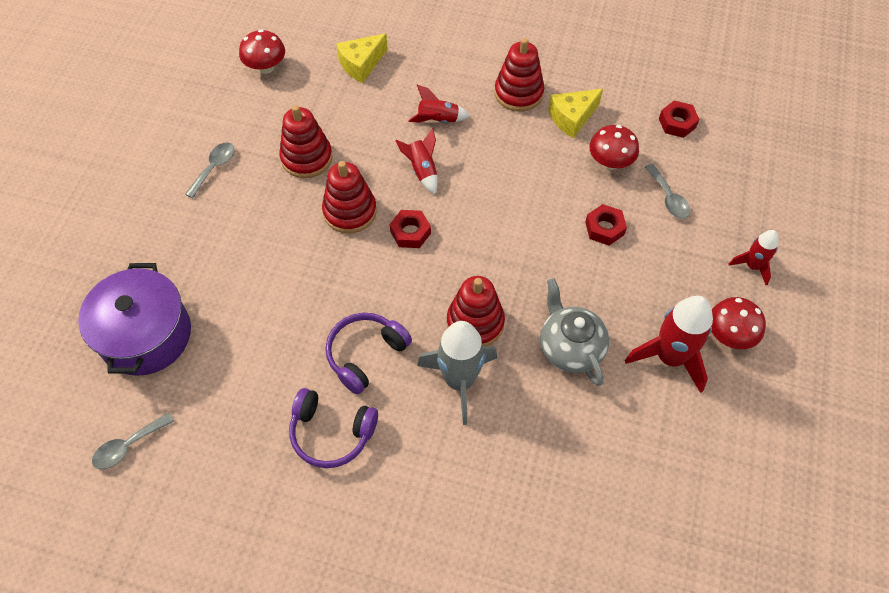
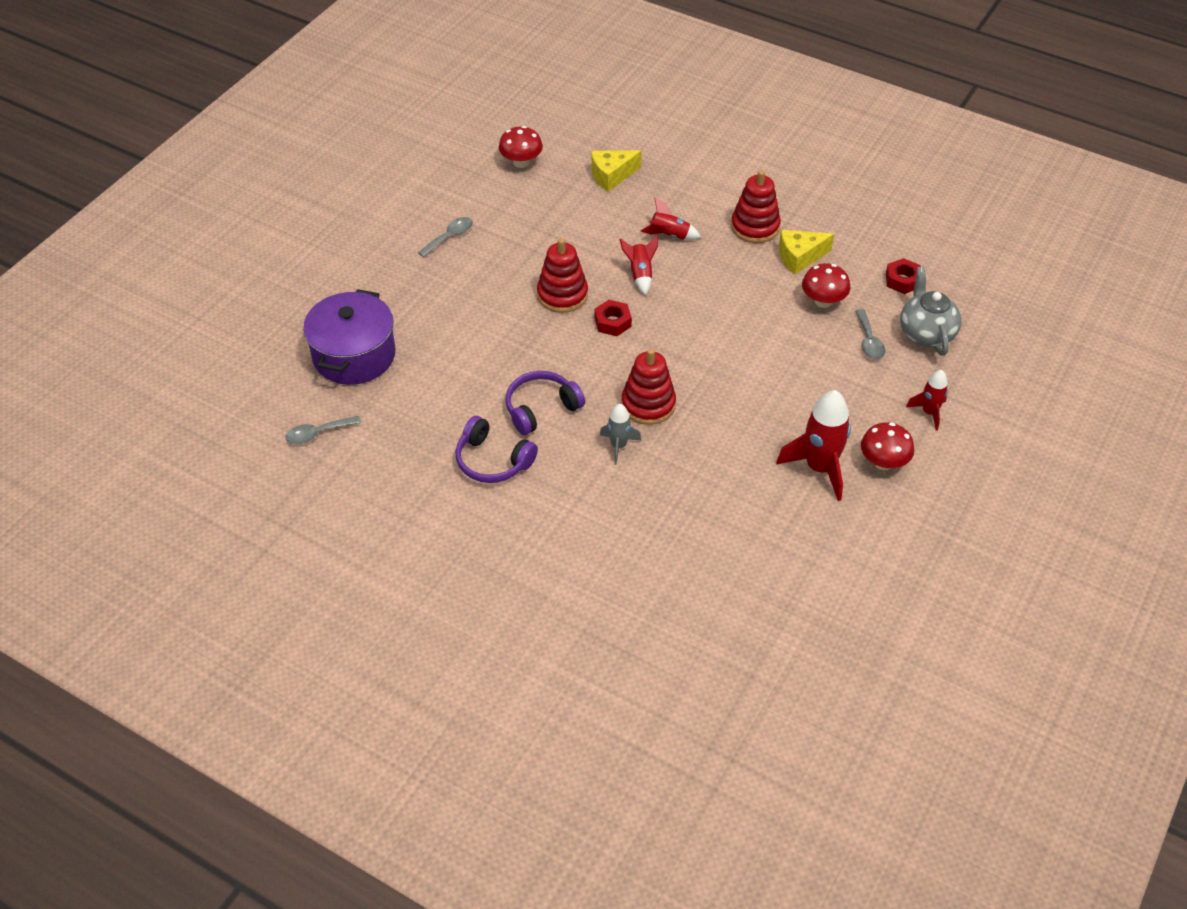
camera: 15 degrees right, 10 degrees down
red stacking toy [279,105,333,178] -> none
grey rocket [417,321,497,425] -> grey rocket [600,404,641,465], size x0.56
grey teapot [540,278,609,386] -> grey teapot moved to [900,267,962,356]
red nut [585,204,627,246] -> none

